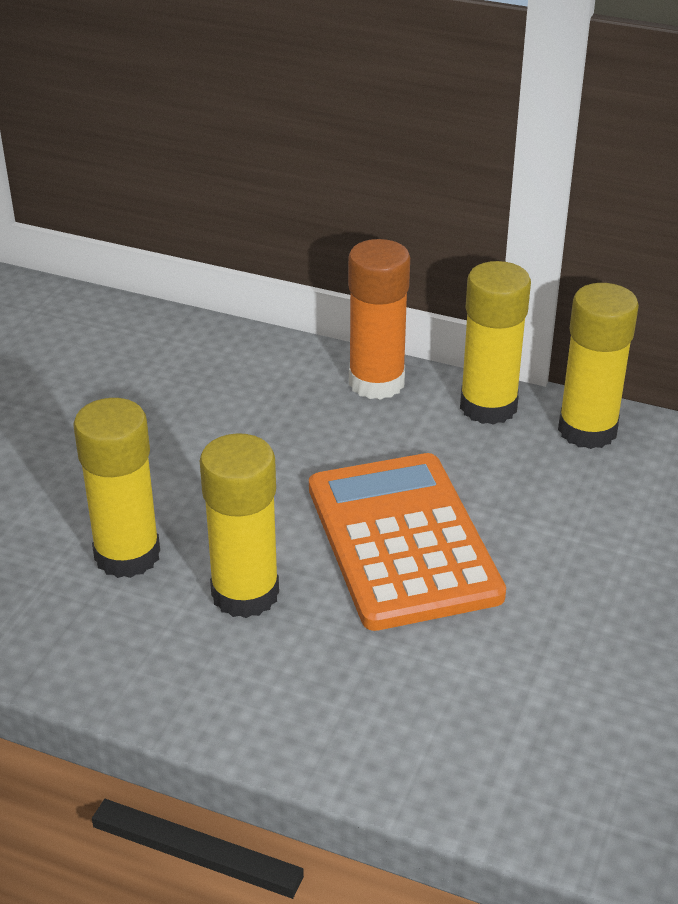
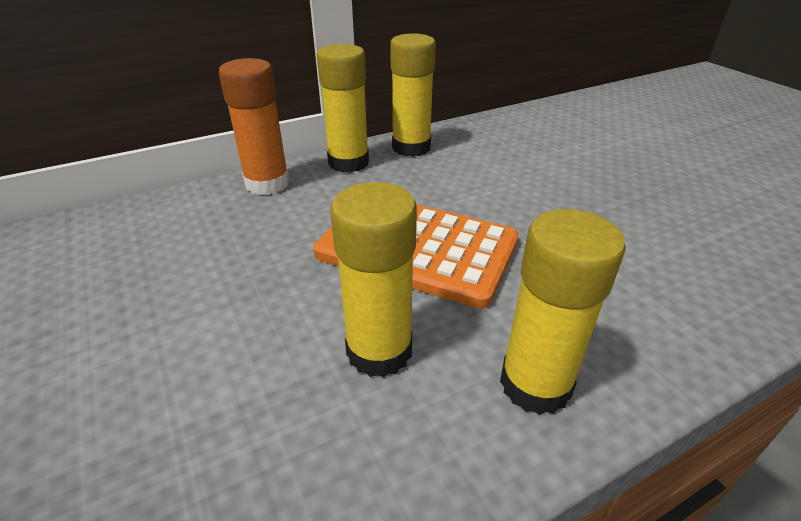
camera: 50 degrees left, 0 degrees up
yellow glue stick [73,398,160,578] -> yellow glue stick moved to [500,209,626,415]

